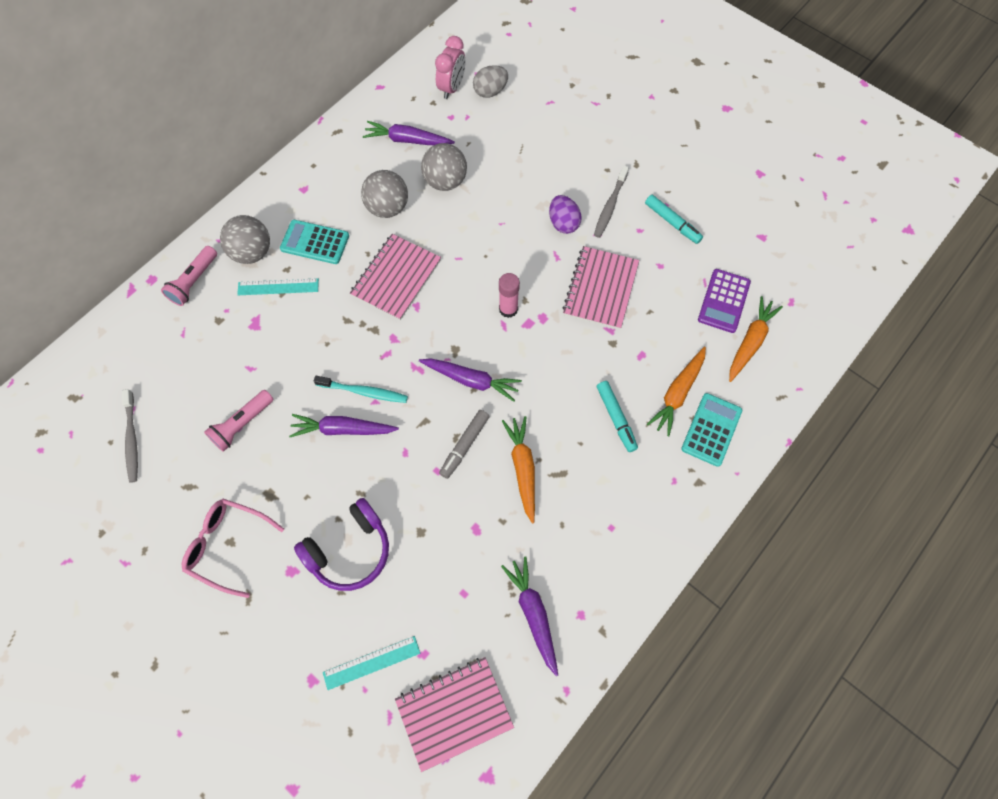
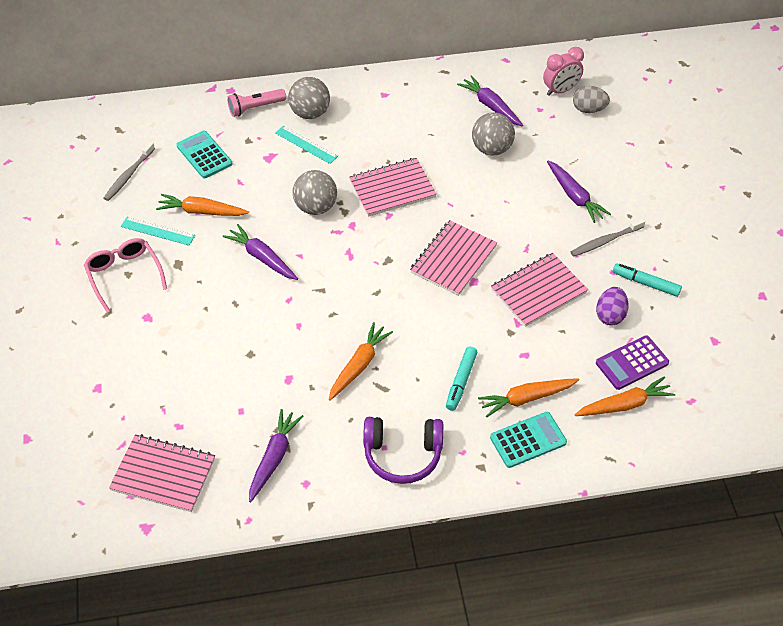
camera: 40 degrees right, 15 degrees down
pink flashlight [204,390,274,452] -> orange carrot [156,194,249,216]
turquoise calculator [280,220,349,264] -> turquoise calculator moved to [176,131,232,178]
purple headphones [294,498,389,591] -> purple headphones moved to [363,417,443,484]
turquoise toothbrush [314,376,408,403] -> none
turquoise ruler [323,636,420,690] -> turquoise ruler moved to [121,216,195,245]
grey ball [361,170,408,218] -> grey ball moved to [293,170,337,215]
purple carrot [419,359,522,402] -> purple carrot moved to [547,161,611,223]
grey marker [439,410,490,479] -> none
pink glue stick [499,273,520,318] -> pink notebook [410,220,497,296]
purple egg [549,195,582,234] -> purple egg moved to [596,287,629,325]
turquoise marker [645,195,703,244] -> turquoise marker turned 120 degrees clockwise [613,263,682,297]

